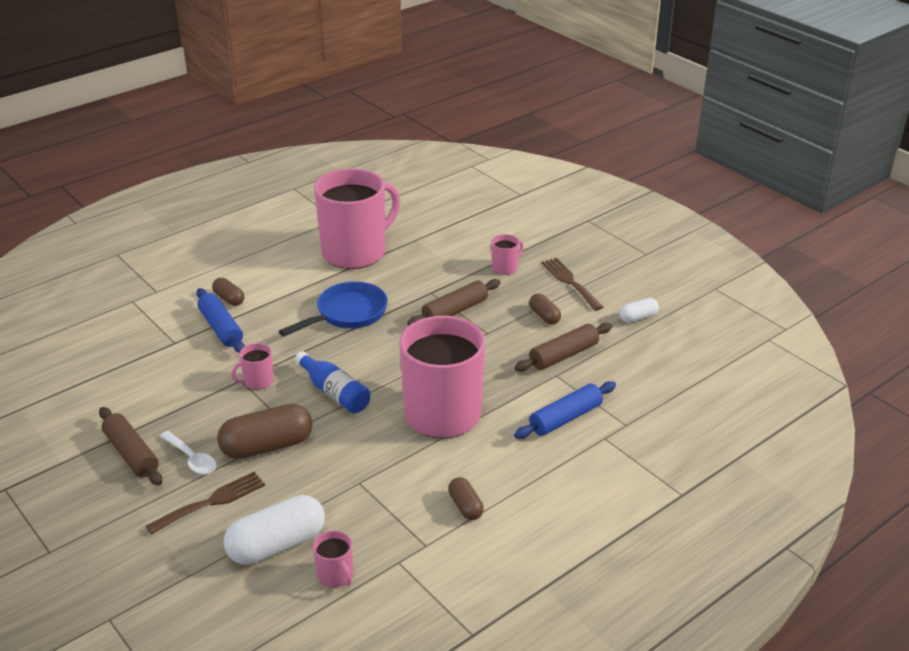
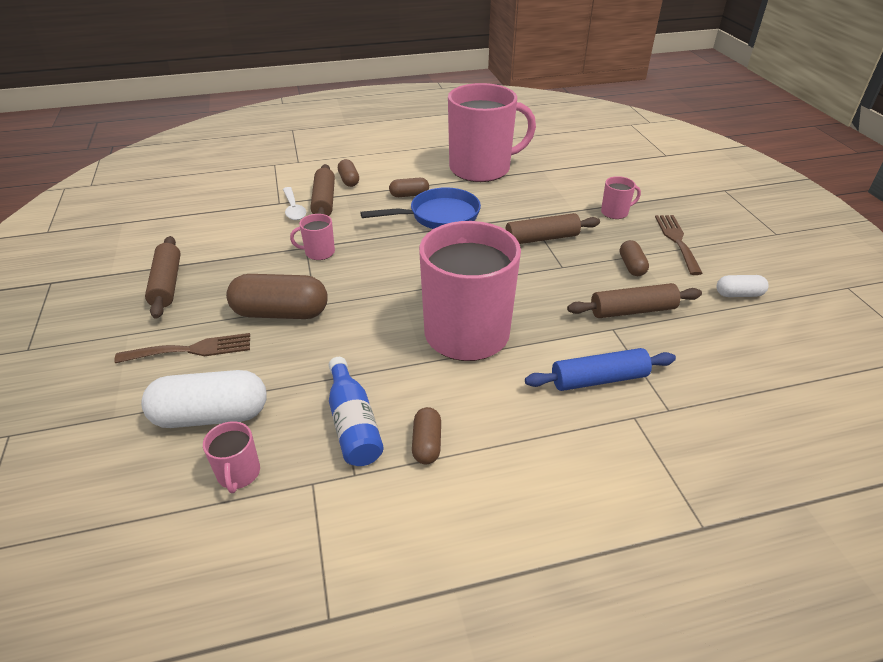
camera: 25 degrees right, 5 degrees up
white spoon [160,431,216,474] -> white spoon moved to [283,187,306,220]
blue rolling pin [196,288,245,353] -> brown rolling pin [311,164,335,216]
blue bottle [295,351,371,413] -> blue bottle moved to [329,357,384,466]
none -> brown capsule [389,178,429,197]

